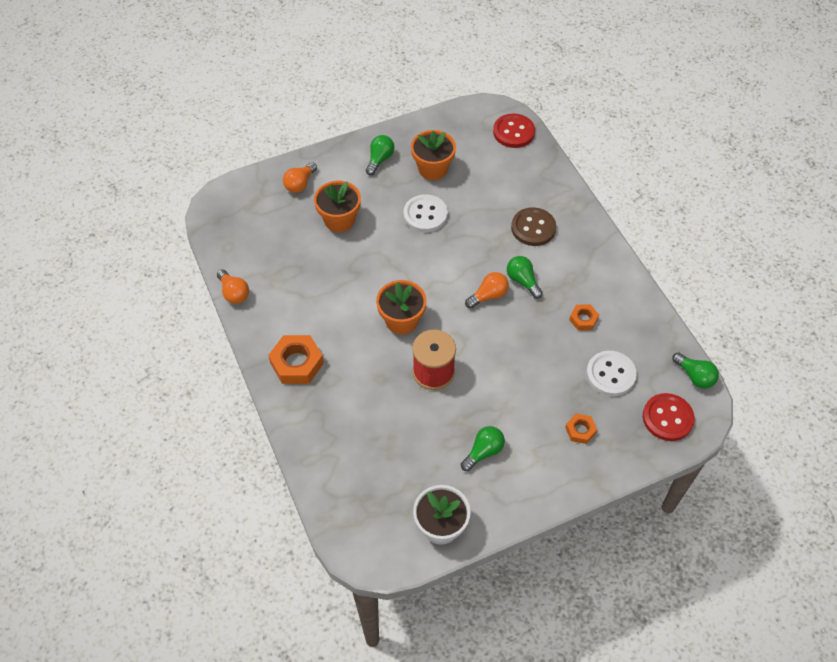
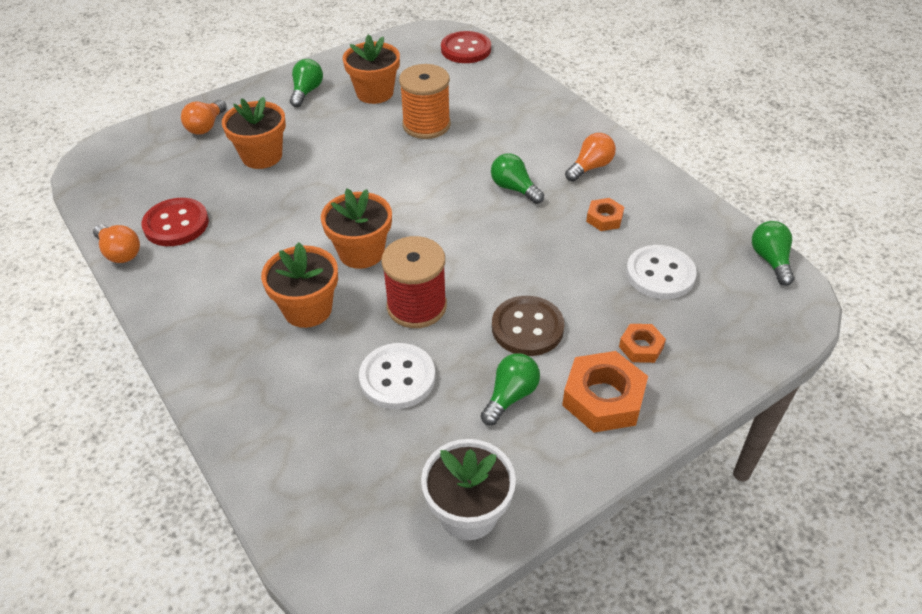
camera: 10 degrees left, 10 degrees down
orange nut [268,335,324,384] -> orange nut moved to [562,351,648,433]
white button [404,194,448,232] -> white button moved to [359,343,435,409]
orange light bulb [465,272,509,308] -> orange light bulb moved to [565,133,616,182]
brown button [511,207,556,246] -> brown button moved to [492,296,565,356]
red button [643,393,695,441] -> red button moved to [142,198,209,246]
green light bulb [672,353,719,389] -> green light bulb turned 135 degrees counterclockwise [752,221,794,286]
none -> orange flower pot [261,242,338,328]
none -> orange spool [399,64,451,139]

